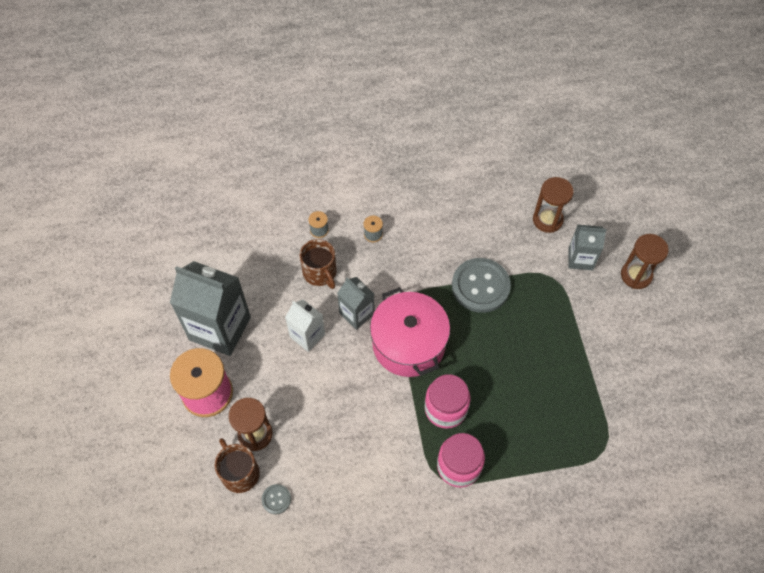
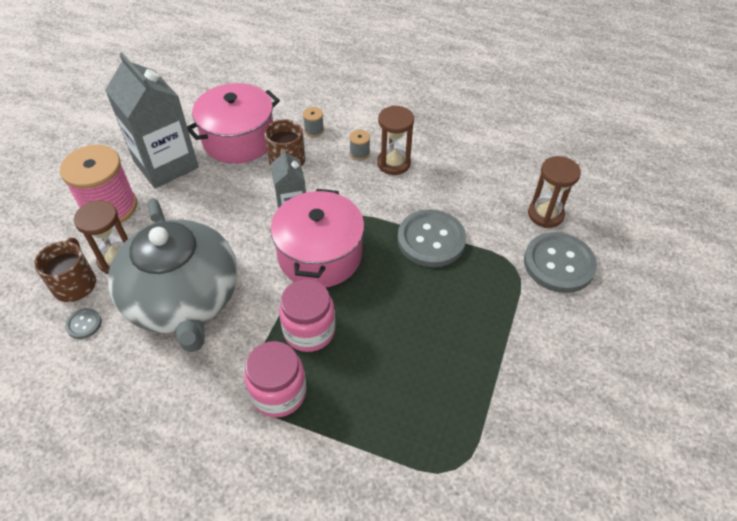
camera: 30 degrees right, 10 degrees down
white carton [285,299,325,352] -> none
grey carton [569,225,607,270] -> grey button [524,232,597,293]
brown hourglass [621,234,669,289] -> brown hourglass moved to [377,105,414,175]
none -> grey teapot [108,198,238,352]
none -> pink pot [187,83,280,164]

